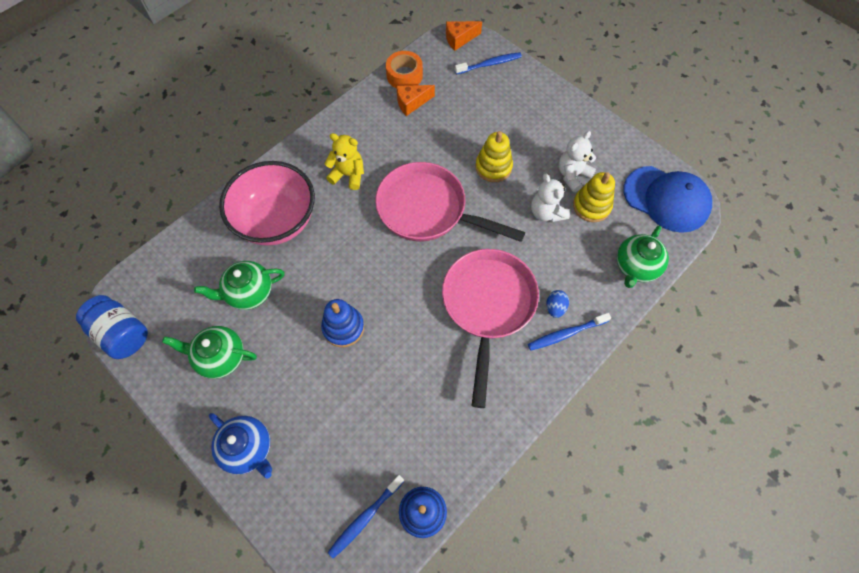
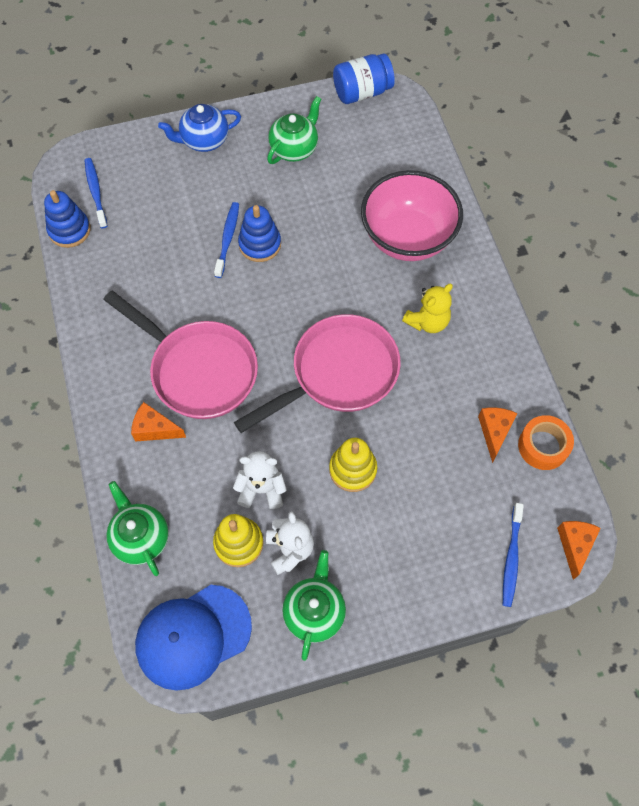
camera: 120 degrees right, 0 degrees up
green teapot [194,261,285,310] -> green teapot moved to [282,550,346,661]
blue toothbrush [528,313,611,350] -> blue toothbrush moved to [214,202,239,278]
blue egg [547,290,569,318] -> orange cheese [131,402,186,442]

